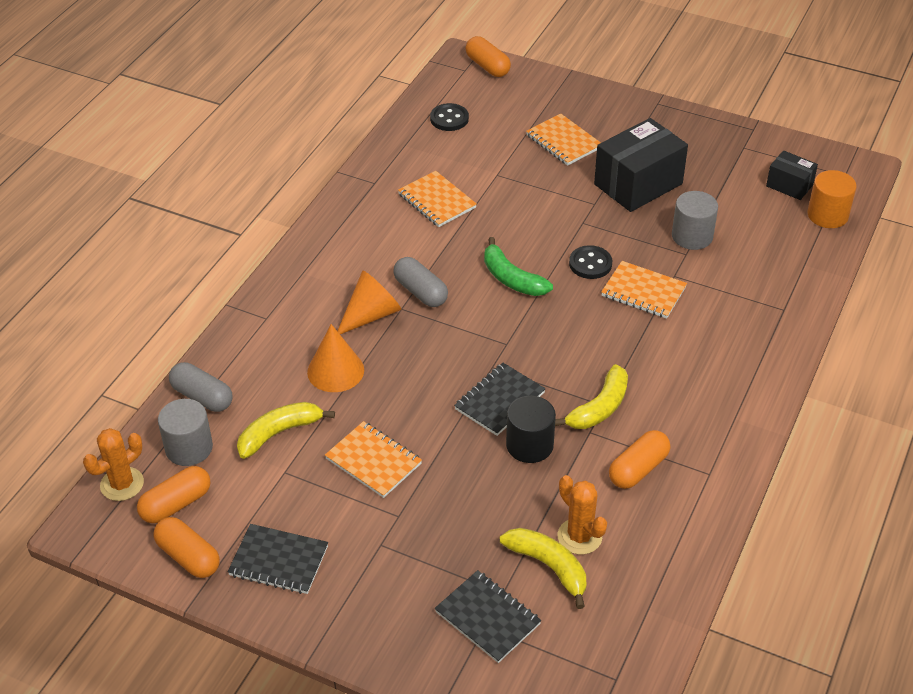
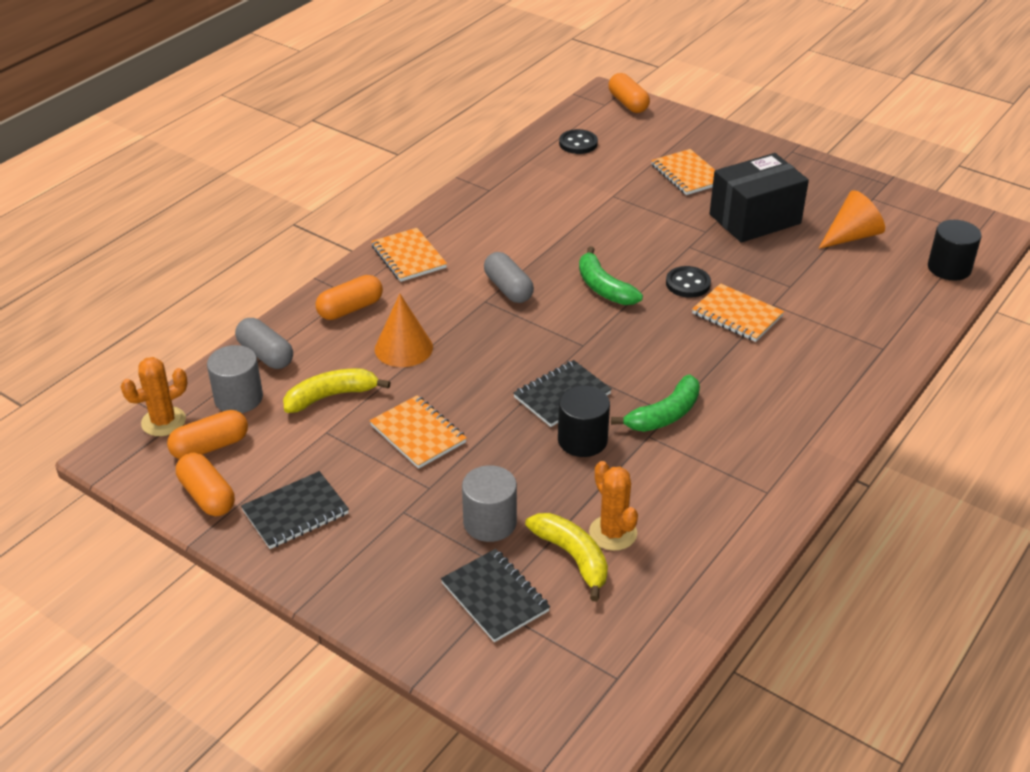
camera: 10 degrees right, 5 degrees down
black notebook [228,524,328,594] -> black notebook turned 60 degrees counterclockwise [241,471,349,549]
orange cone [338,271,401,334] -> orange cone moved to [818,190,885,249]
orange notebook [398,171,477,227] -> orange notebook moved to [371,228,447,282]
yellow banana [555,364,628,429] -> green banana [611,375,700,432]
orange capsule [609,430,670,489] -> orange capsule moved to [316,275,383,320]
grey cylinder [672,191,718,250] -> grey cylinder moved to [462,465,517,542]
black box [766,150,818,200] -> none
orange cylinder [808,170,856,228] -> black cylinder [928,220,982,280]

